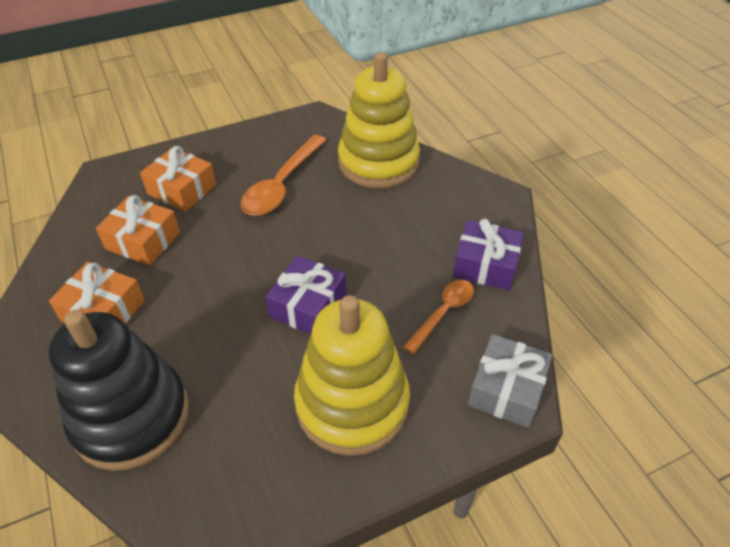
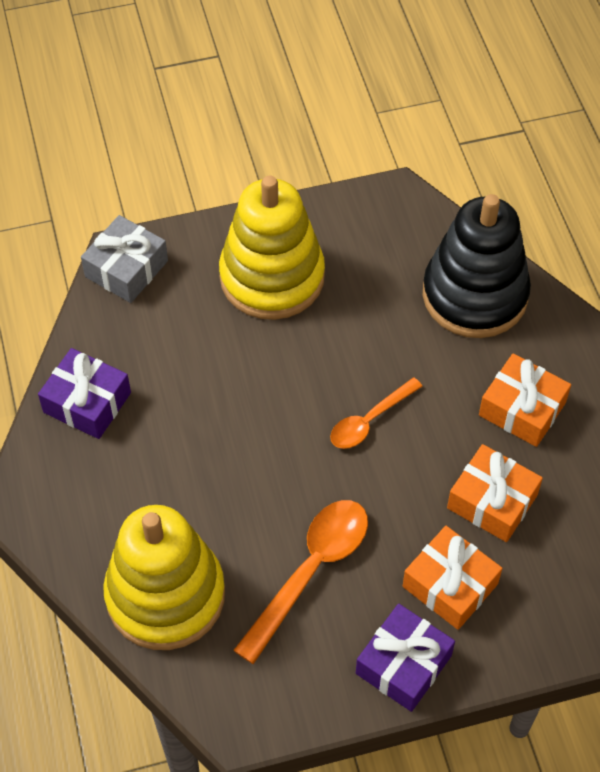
camera: 170 degrees left, 10 degrees up
purple gift [266,256,346,334] -> purple gift moved to [356,604,455,712]
orange spoon [403,280,474,354] -> orange spoon moved to [330,377,423,449]

